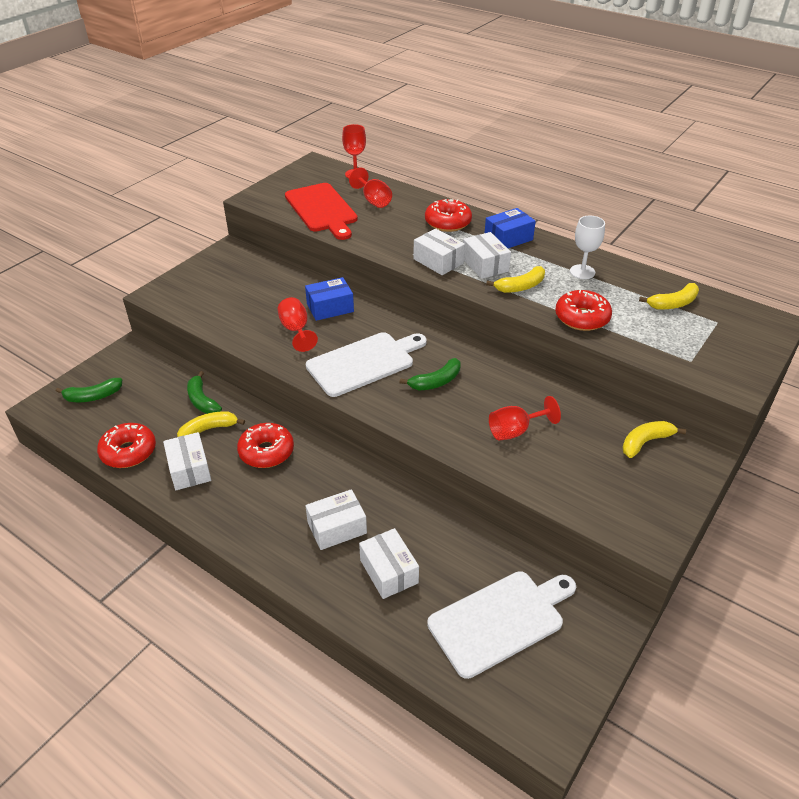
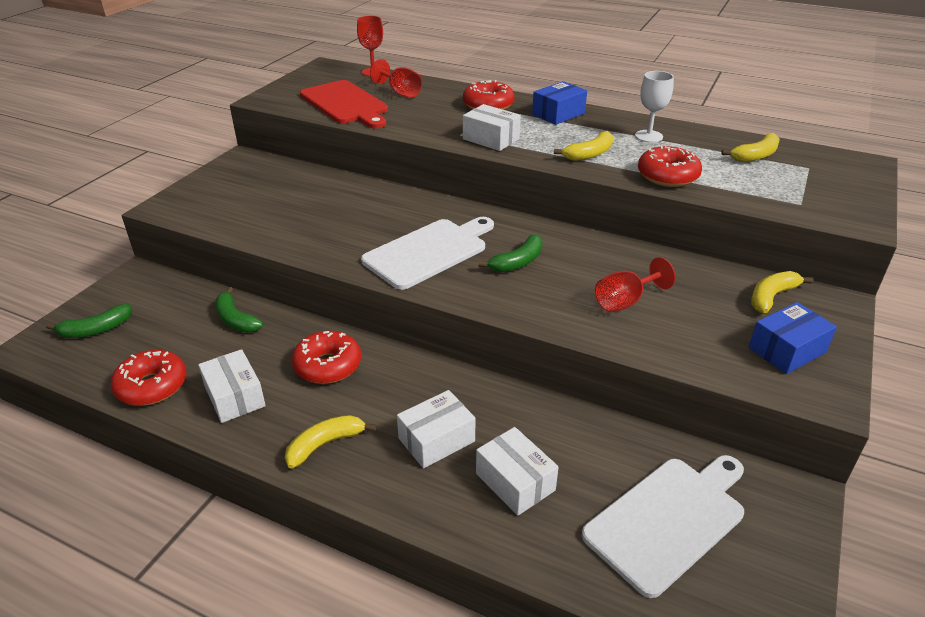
camera: 10 degrees left, 5 degrees down
yellow banana [177,411,245,437] -> yellow banana moved to [285,415,376,469]
red goblet [277,297,318,352] -> none
blue box [305,277,354,321] -> blue box moved to [749,302,837,374]
white box [463,232,511,279] -> none

